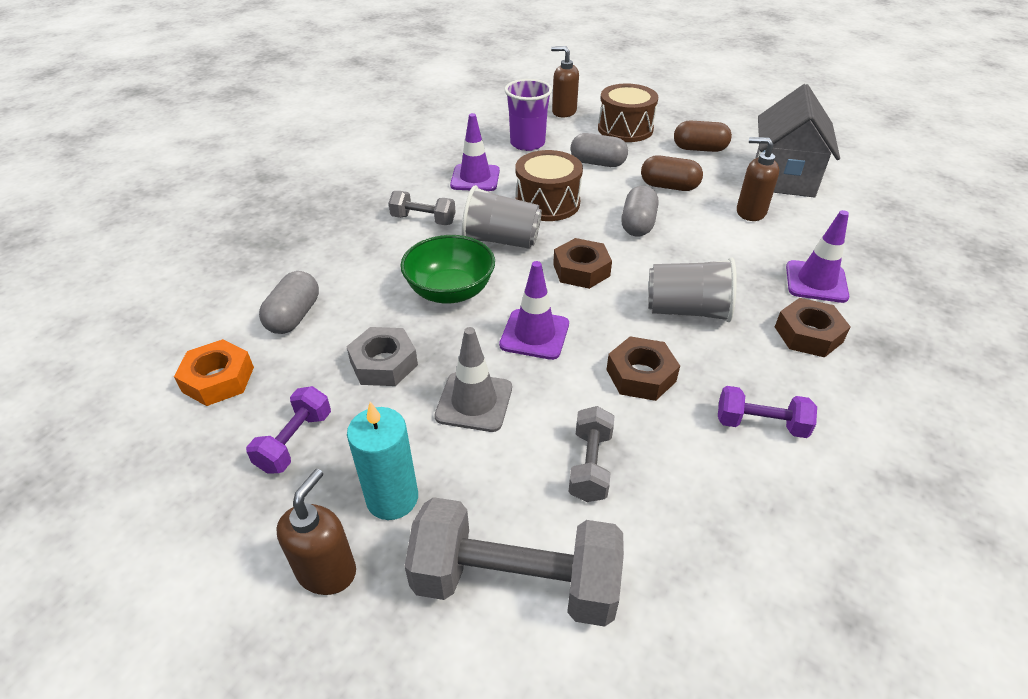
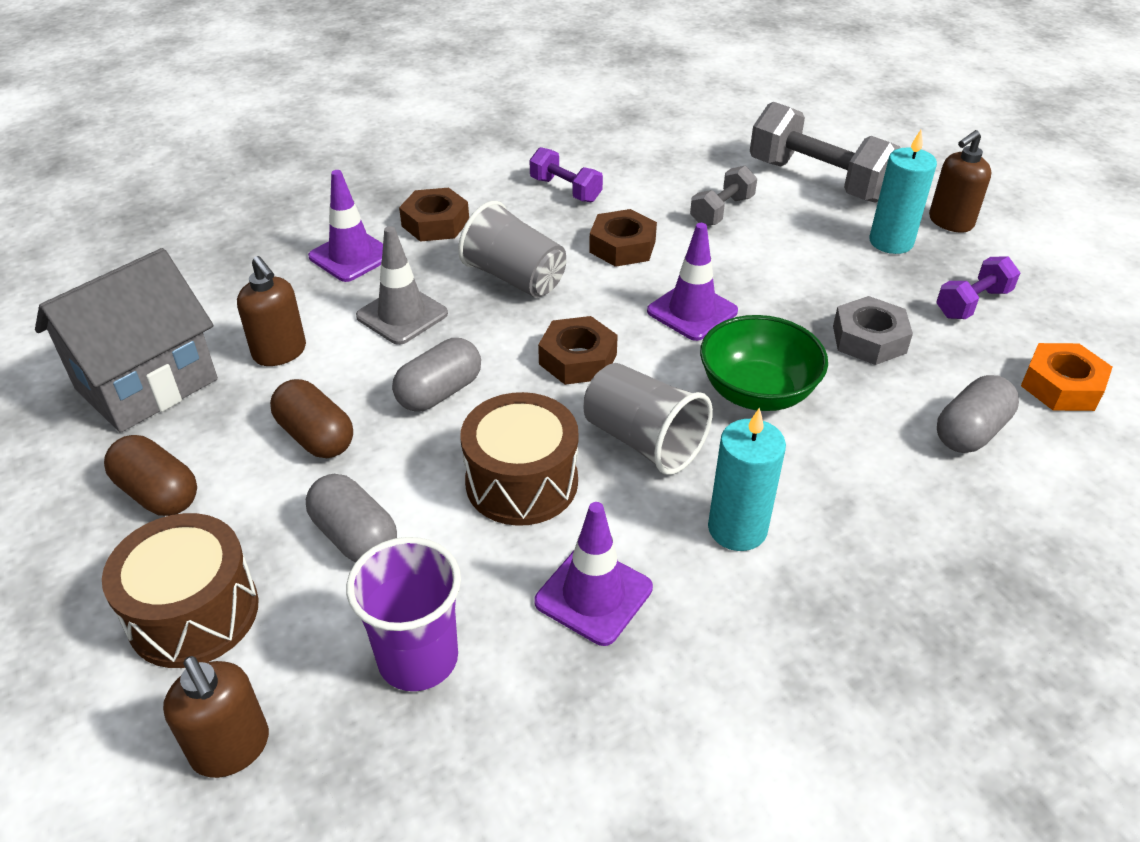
camera: 150 degrees left, 0 degrees up
grey dumbbell [388,191,456,225] -> turquoise candle [708,407,786,551]
grey traffic cone [434,327,512,432] -> grey traffic cone moved to [356,226,448,345]

